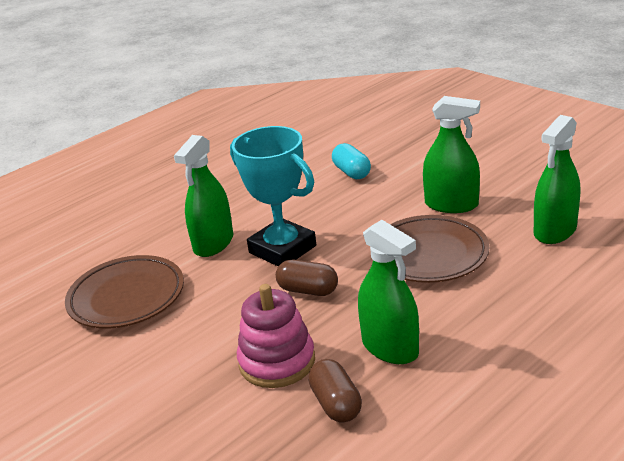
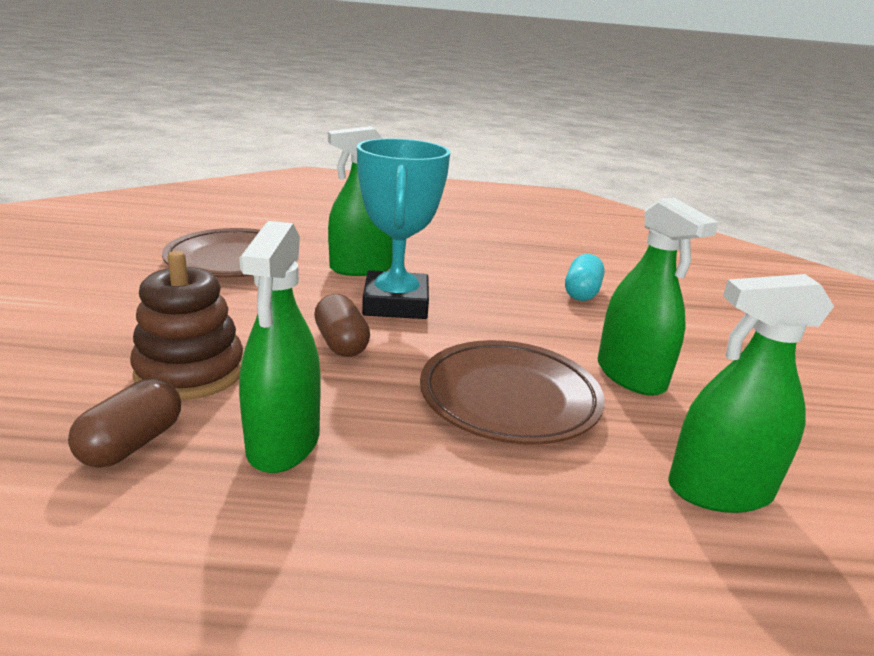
camera: 40 degrees right, 5 degrees down
pink stacking toy [237,284,315,388] -> brown stacking toy [130,251,243,400]

